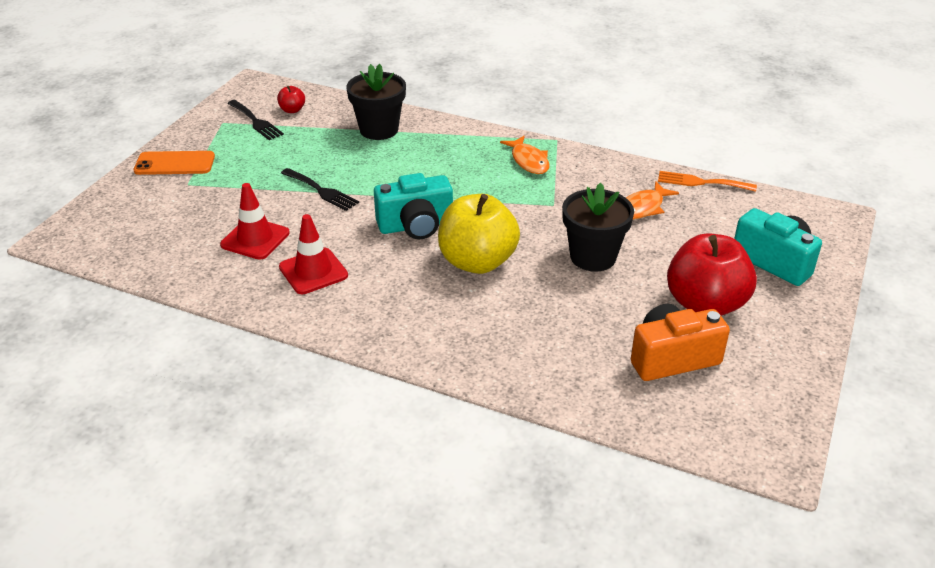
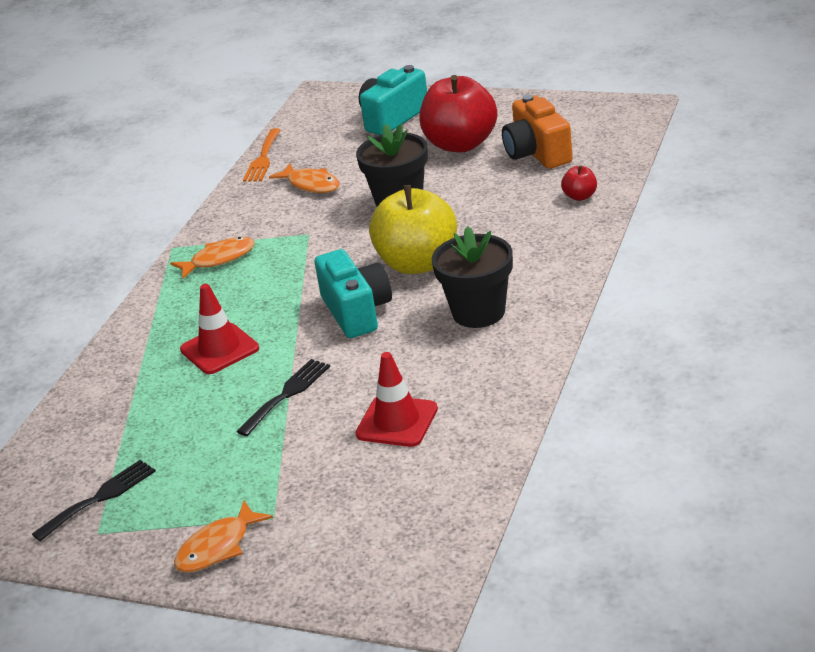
camera: 90 degrees left, 5 degrees down
orange phone [134,151,215,175] -> orange fish [174,500,273,573]
red apple [277,86,305,113] -> red apple moved to [561,165,597,201]
red traffic cone [279,214,348,294] -> red traffic cone moved to [180,284,259,374]
black flower pot [347,64,406,140] -> black flower pot moved to [432,226,513,328]

